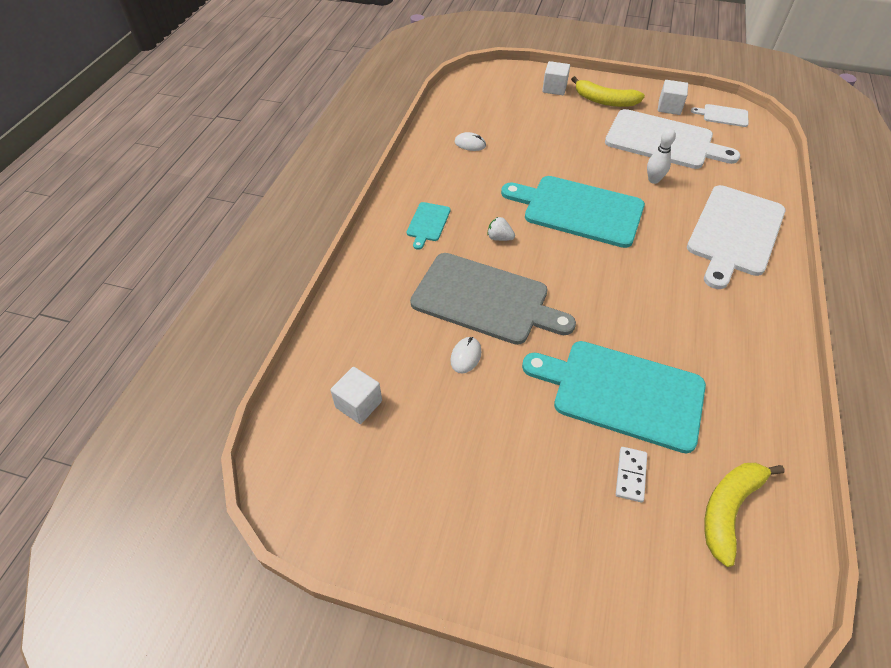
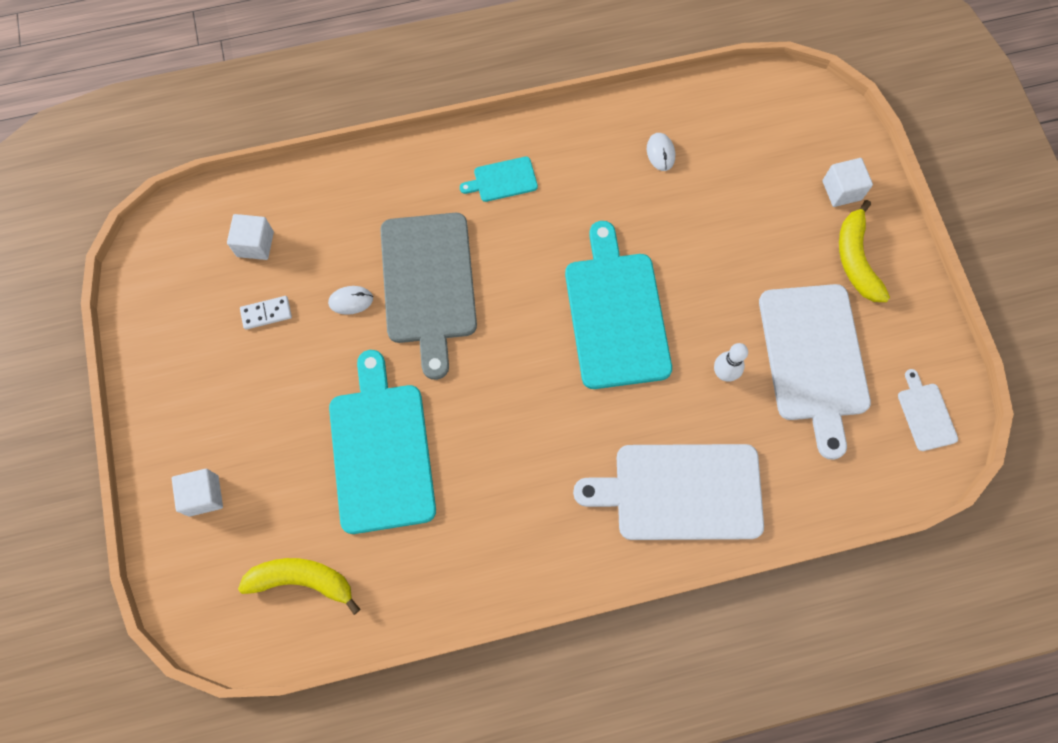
camera: 60 degrees right, 20 degrees up
white strawberry [487,217,515,241] -> none
white domino [616,447,647,502] -> white domino moved to [240,296,292,330]
white cube [658,80,688,115] -> white cube moved to [172,469,223,517]

